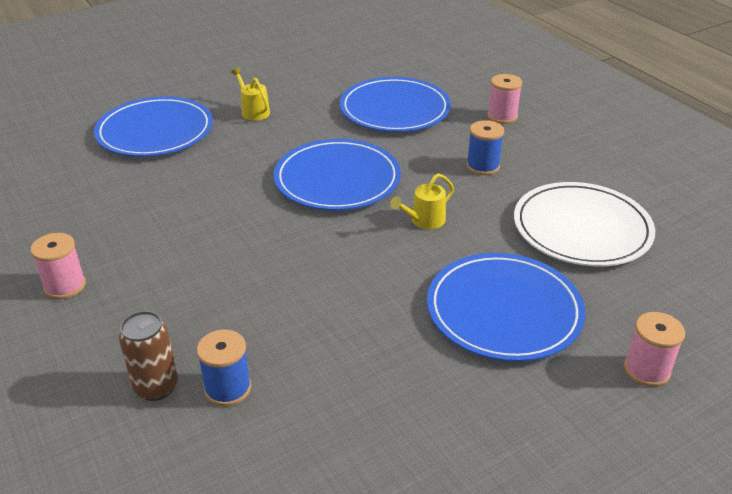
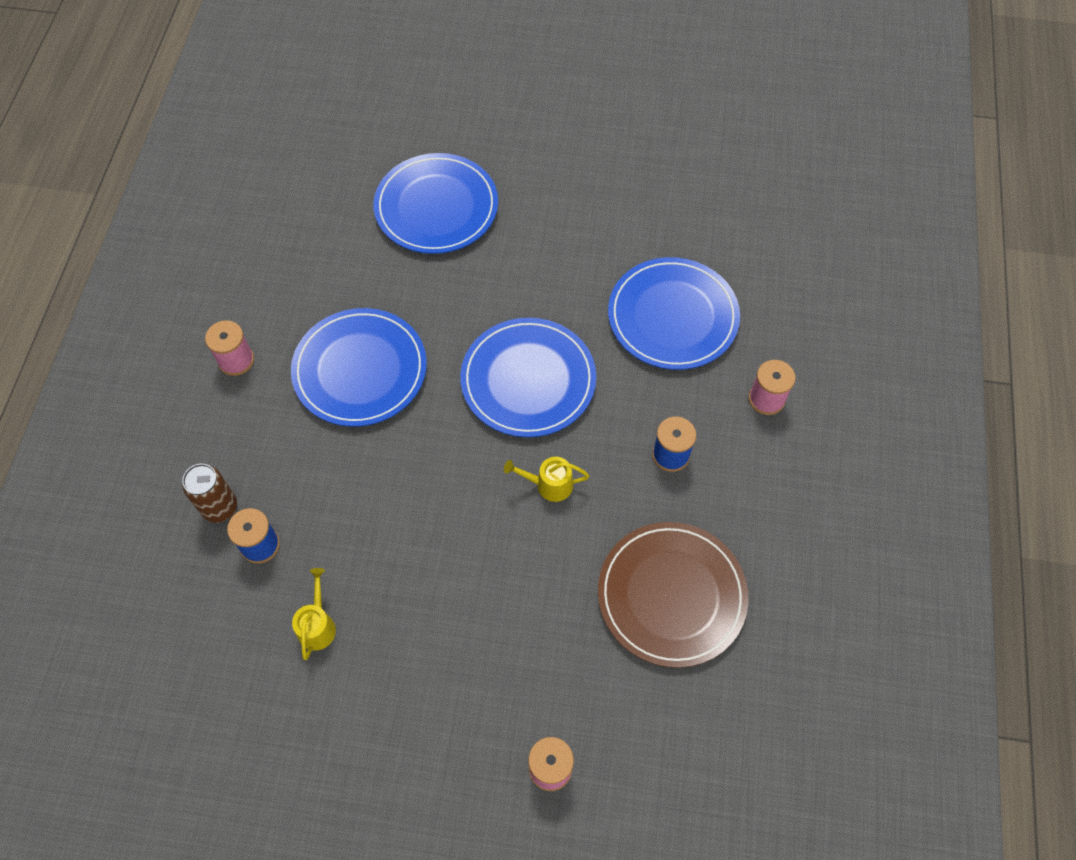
camera: 40 degrees right, 25 degrees up
yellow watering can [231,68,270,121] -> yellow watering can moved to [292,568,336,660]
blue plate [427,253,585,362] -> blue plate moved to [291,308,427,427]
white plate [514,182,655,266] -> brown plate [598,522,748,668]

